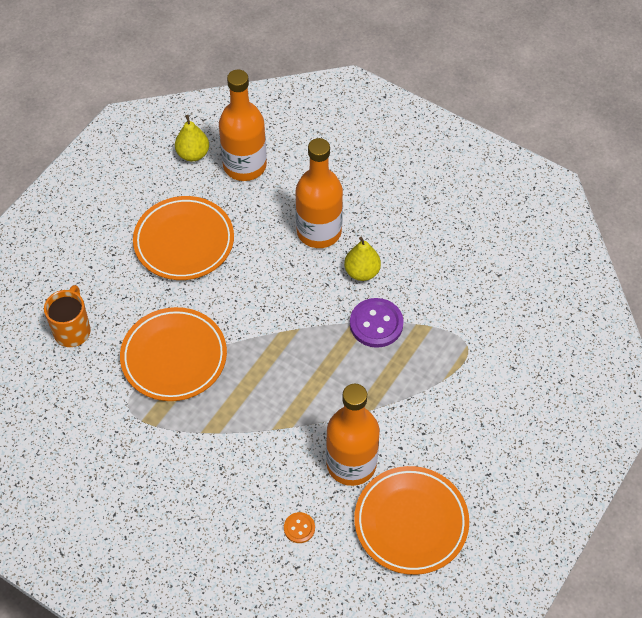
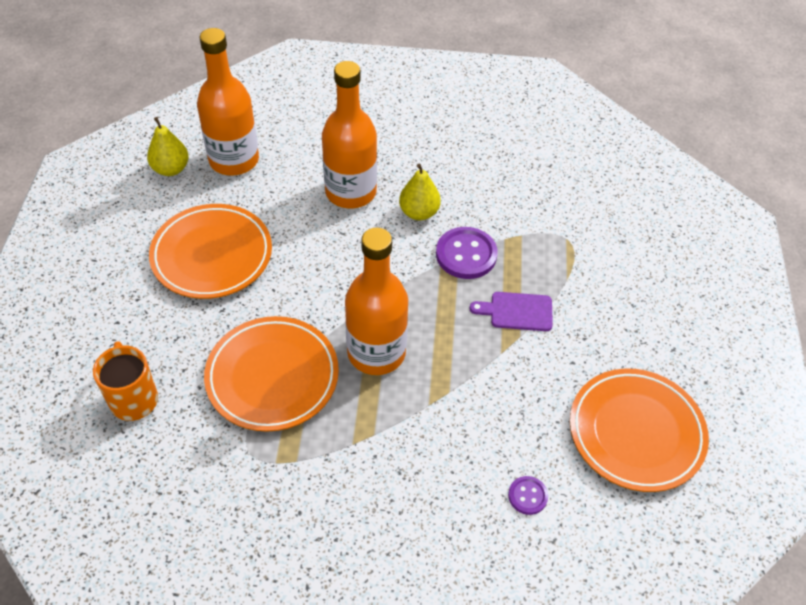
camera: 30 degrees left, 5 degrees down
orange button [284,512,315,543] -> purple button [508,476,548,515]
orange bottle [326,384,380,486] -> orange bottle moved to [345,228,408,375]
none -> purple cutting board [469,292,553,331]

